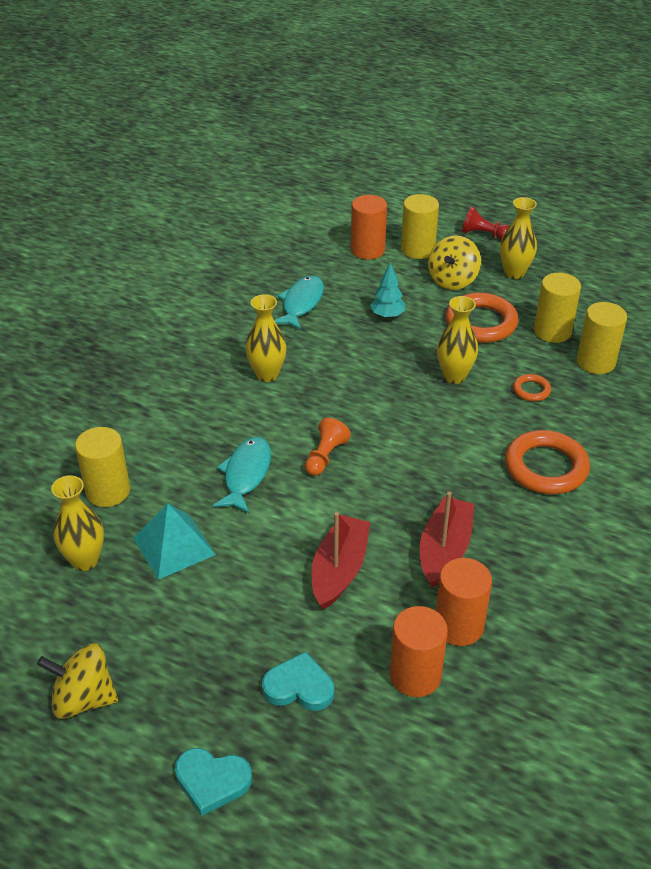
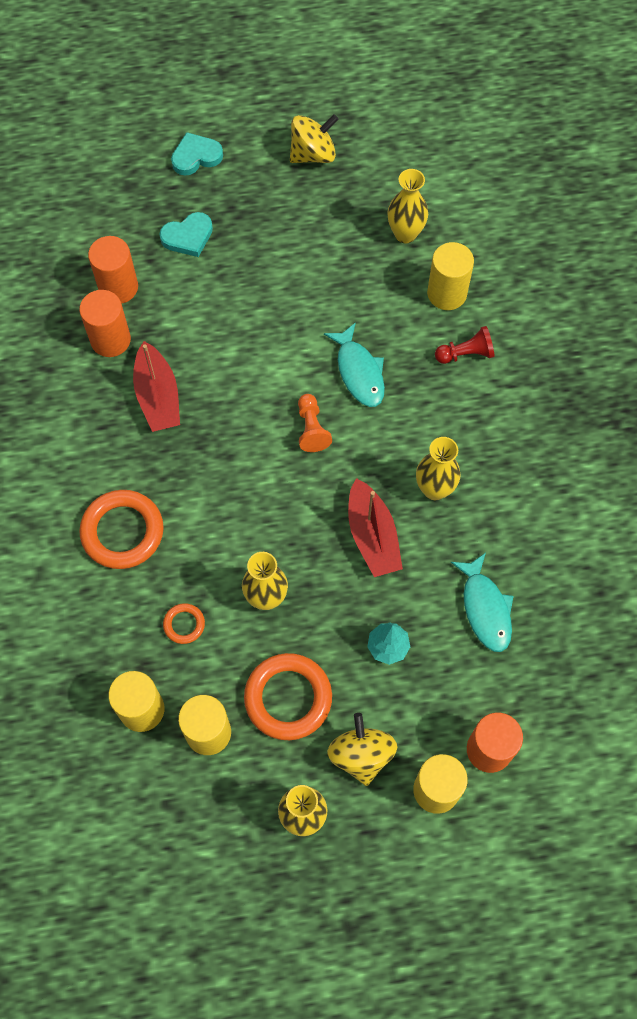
camera: 145 degrees right, 25 degrees up
turquoise pyramid [133,503,216,580] -> none
red boat [312,512,370,610] -> red boat moved to [348,478,403,577]
red pawn [462,206,509,240] -> red pawn moved to [435,326,494,364]

